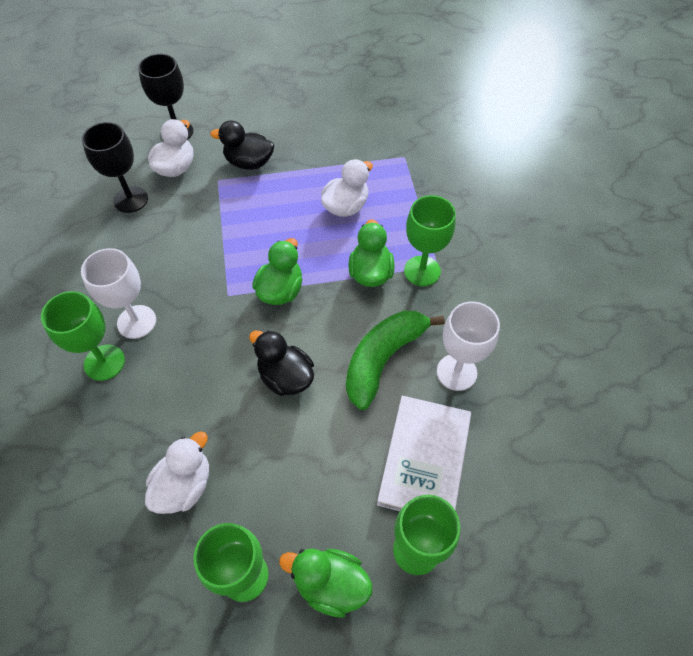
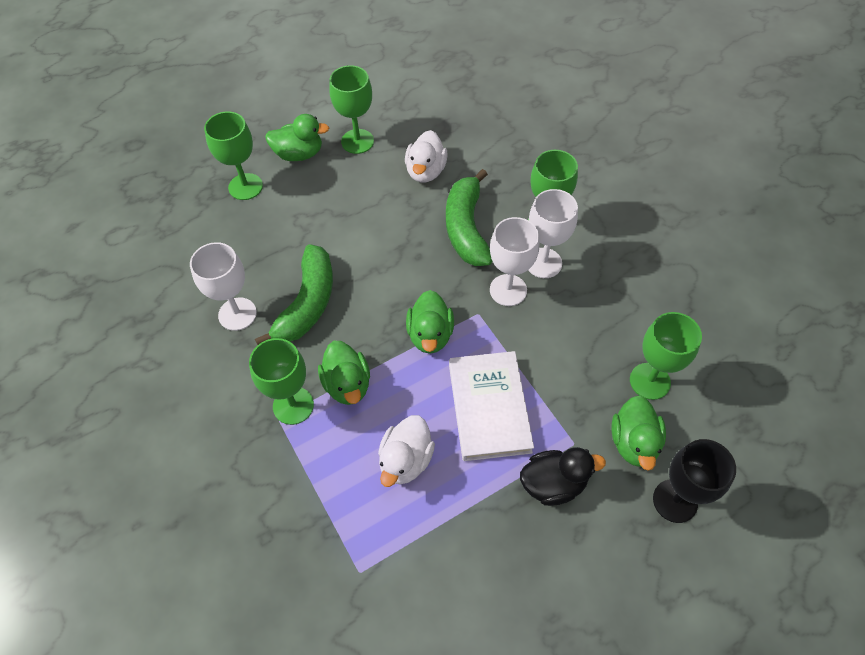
camera: 160 degrees right, 0 degrees up
black goblet [82,122,148,213] -> green goblet [630,312,702,400]
white duck [148,119,193,177] -> green duck [612,395,666,471]
black duck [249,330,314,396] -> none
white book [377,396,471,511] -> white book moved to [449,351,534,461]
none -> green banana [446,169,492,266]
none -> white goblet [490,217,539,306]

